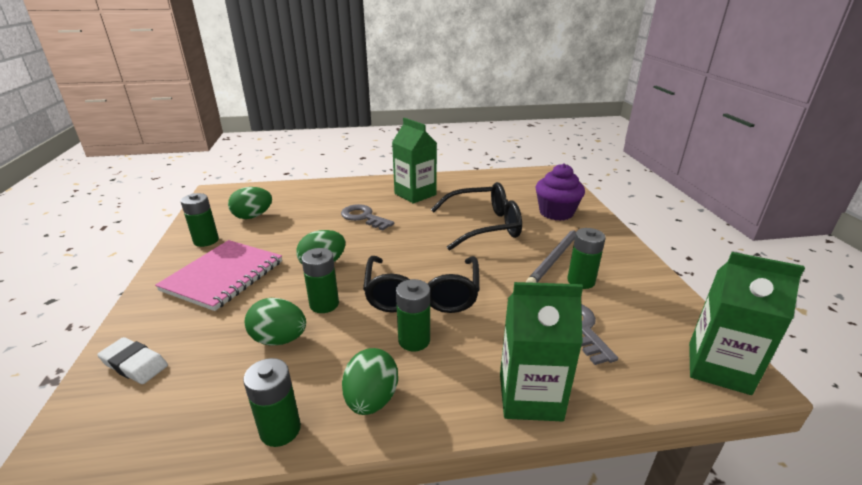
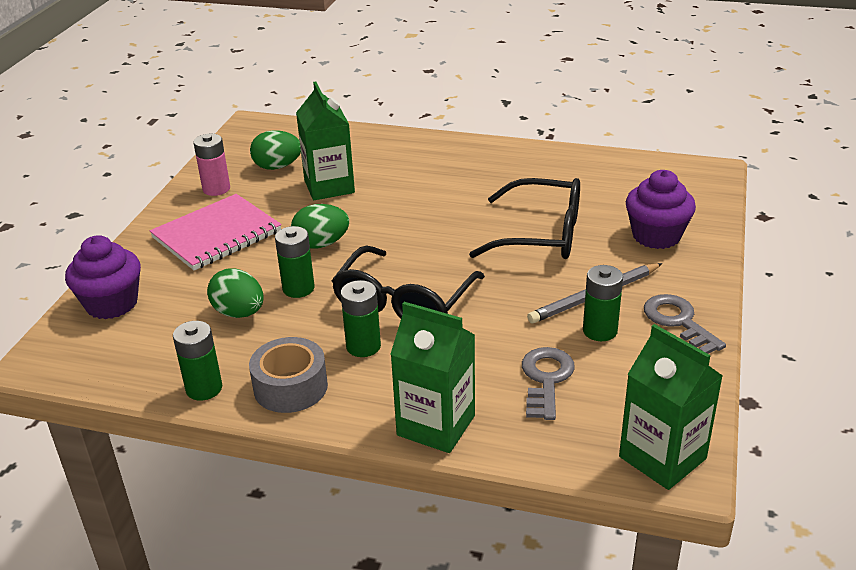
camera: 25 degrees right, 5 degrees up
white eraser [97,337,168,384] -> purple cupcake [65,235,141,319]
green battery [180,193,219,247] -> pink battery [194,134,230,196]
grey key [341,204,395,231] -> grey key moved to [644,294,726,354]
green egg [342,348,398,415] -> grey tape [249,337,328,413]
green carton [392,118,437,204] -> green carton moved to [296,82,355,200]

